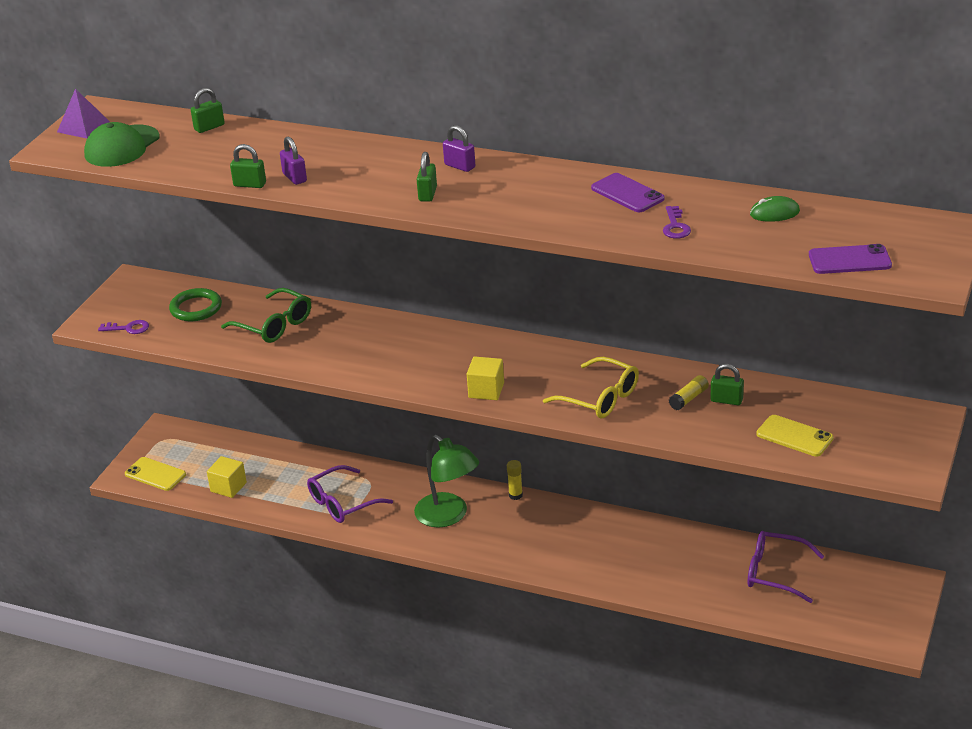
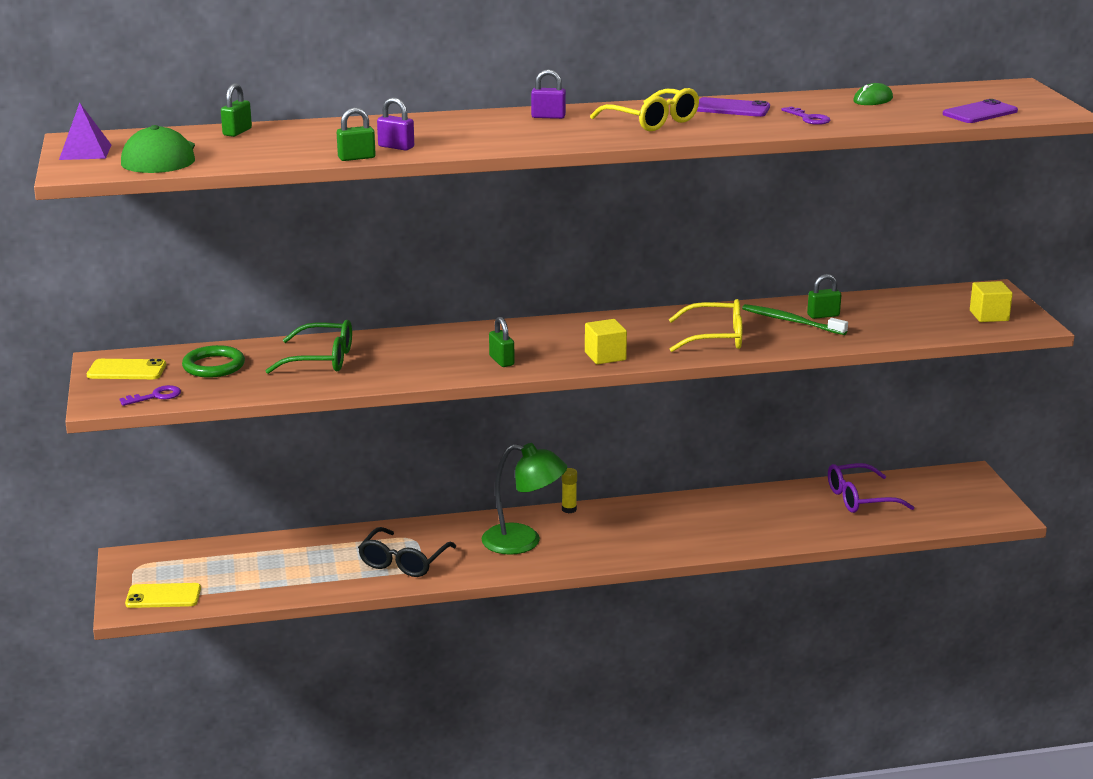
camera: 35 degrees left, 10 degrees down
yellow cube [207,456,247,498] -> yellow cube moved to [970,281,1013,322]
purple glasses [307,465,393,523] -> black glasses [358,527,456,577]
green padlock [417,152,437,202] -> green padlock moved to [489,317,514,367]
yellow glue stick [669,375,709,410] -> green toothbrush [742,304,848,335]
yellow phone [756,415,834,457] -> yellow phone moved to [87,359,166,379]
none -> yellow glasses [590,88,699,131]

